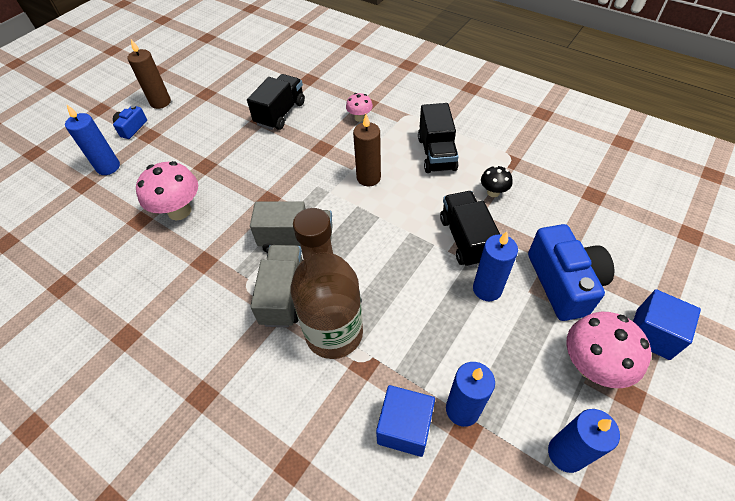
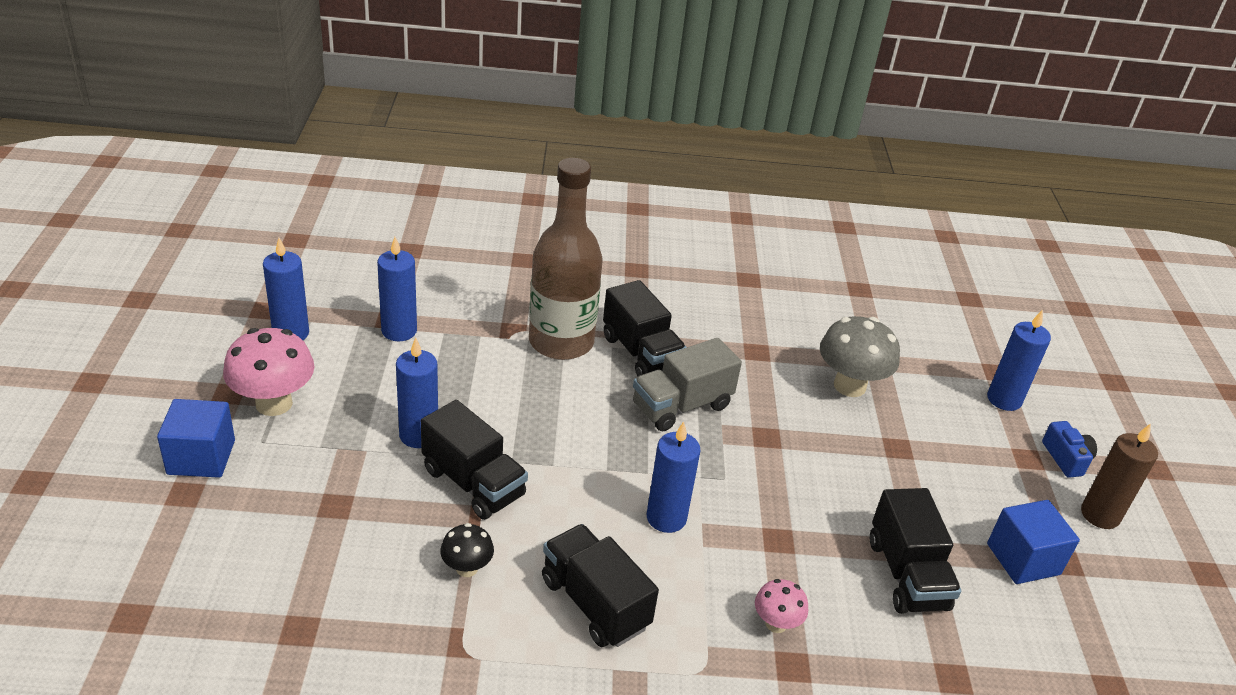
camera: 140 degrees right, 15 degrees down
pink mushroom [136,161,198,220] -> grey mushroom [820,316,900,397]
grey truck [250,245,303,328] -> black truck [603,280,687,376]
brown candle [353,114,381,186] -> blue candle [647,421,700,533]
blue cube [376,385,435,457] -> blue cube moved to [987,500,1080,584]
blue camera [528,224,614,321] -> none

